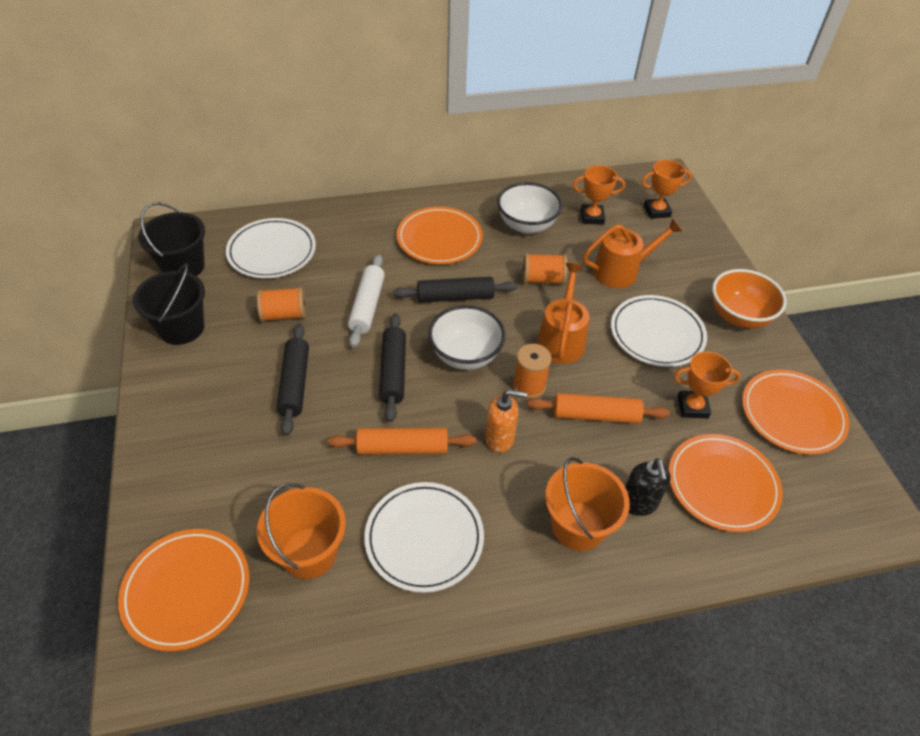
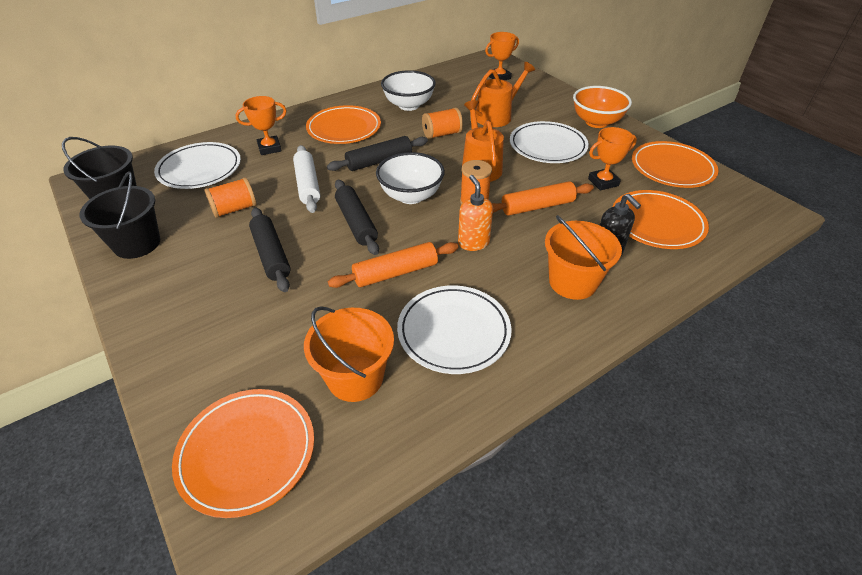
camera: 20 degrees left, 5 degrees down
orange soap dispenser [485,389,527,453] -> orange soap dispenser turned 90 degrees counterclockwise [458,175,493,251]
orange trophy [573,165,625,225] -> orange trophy moved to [235,96,287,155]

